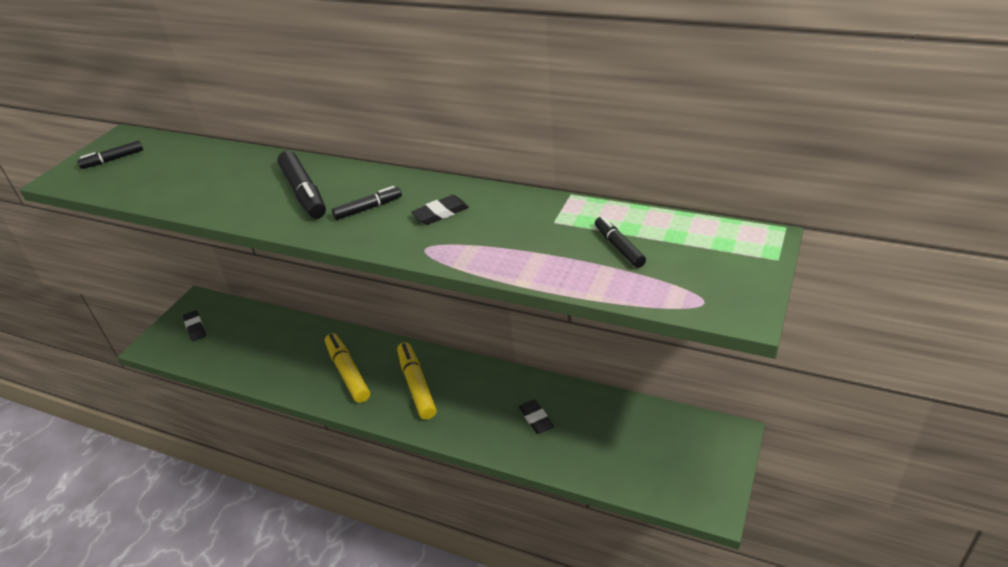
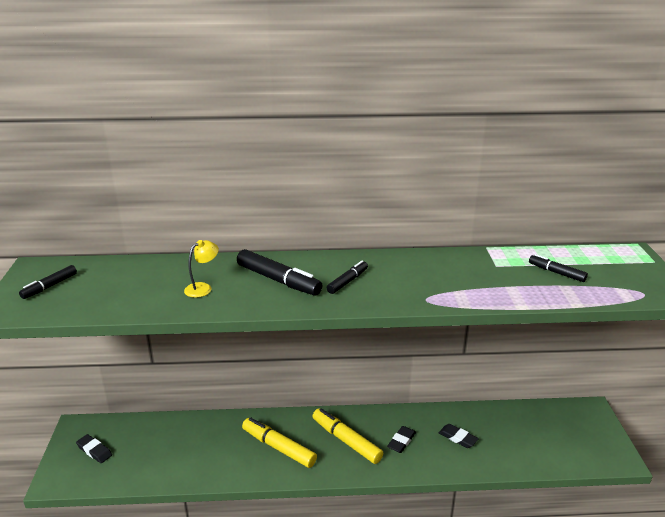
camera: 30 degrees left, 10 degrees down
black eraser [411,195,469,225] -> black eraser moved to [387,426,416,453]
none -> yellow lamp [184,240,219,298]

